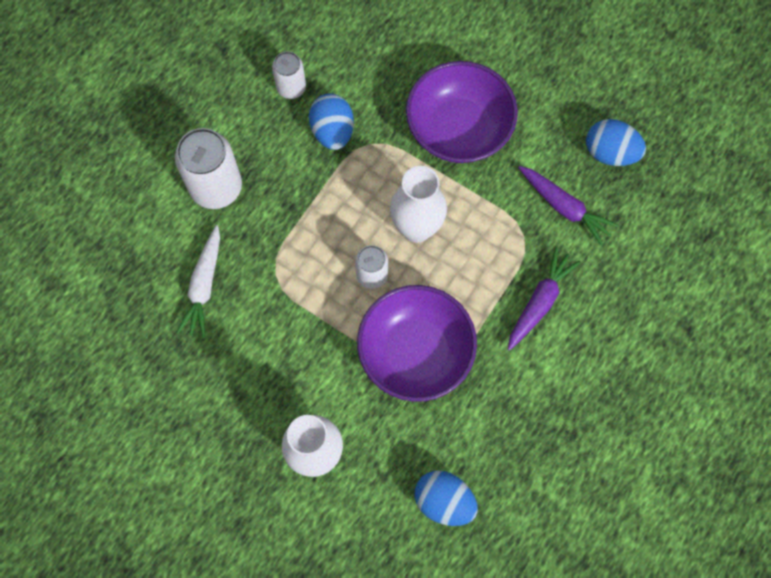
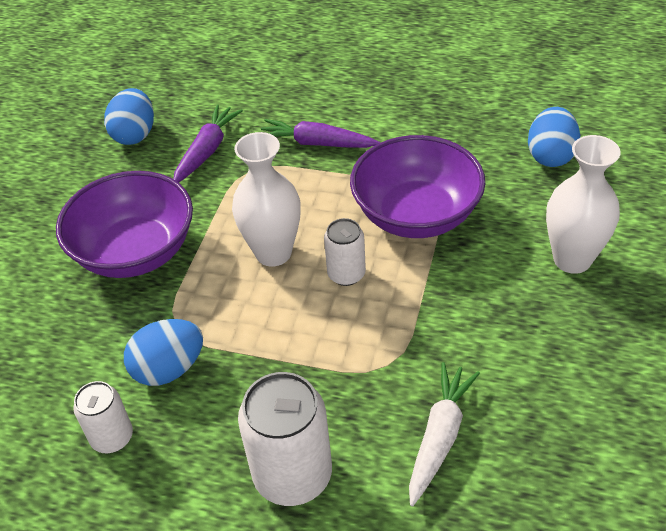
camera: 105 degrees left, 25 degrees down
white carrot [177,225,220,338] -> white carrot turned 60 degrees counterclockwise [409,362,480,506]

